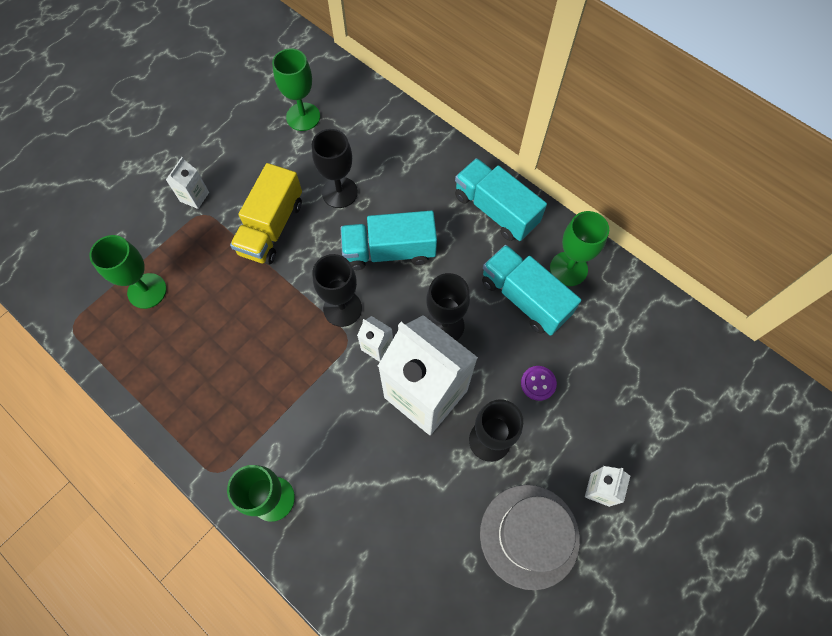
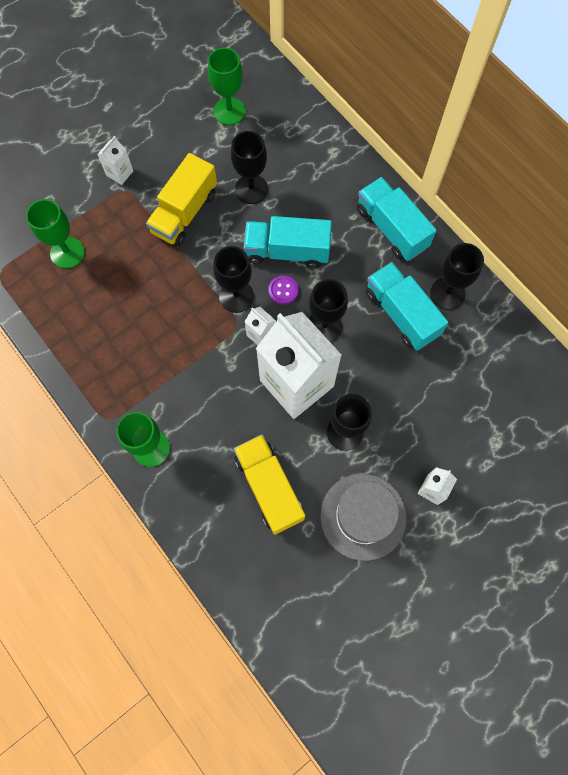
camera: 10 degrees right, 5 degrees up
purple button [521,366,557,401] -> purple button moved to [268,275,298,305]
green goblet [550,211,609,286] -> black goblet [430,243,484,310]
none -> yellow truck [234,434,305,535]

